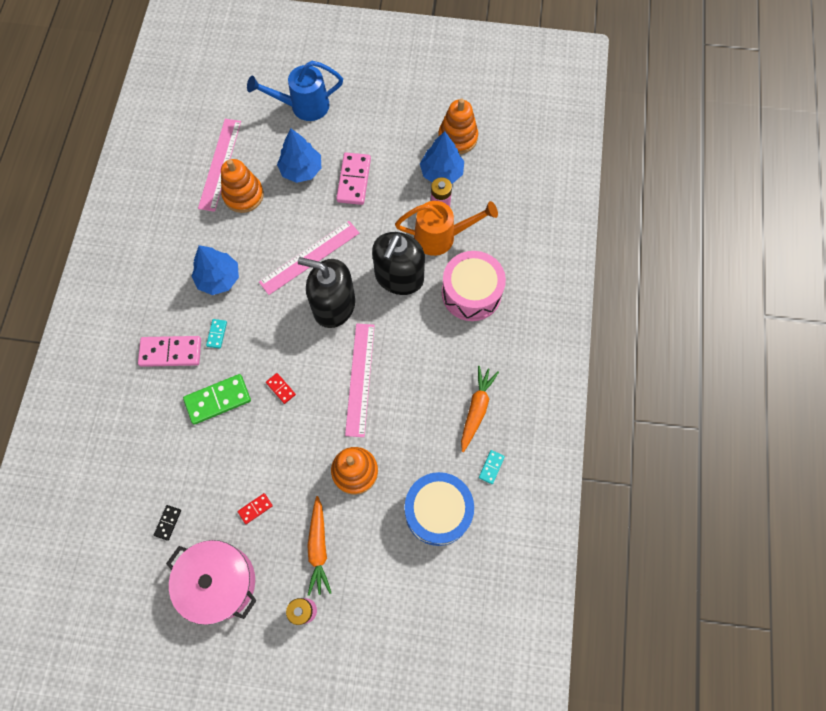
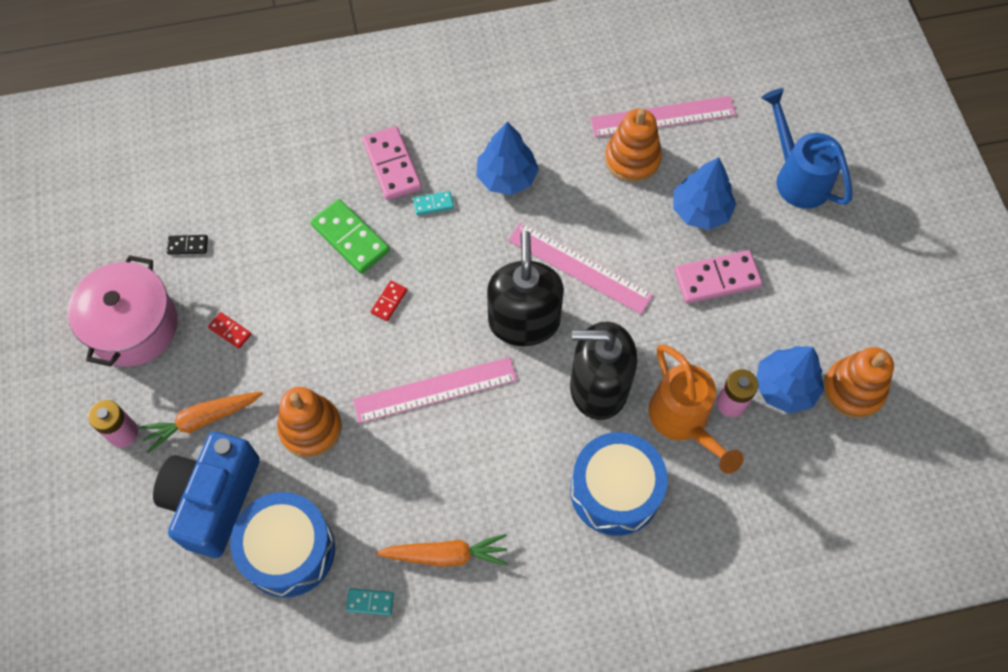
camera: 70 degrees right, 5 degrees down
pink drum [442,251,506,321] -> blue drum [570,432,668,536]
none -> blue camera [153,432,260,558]

